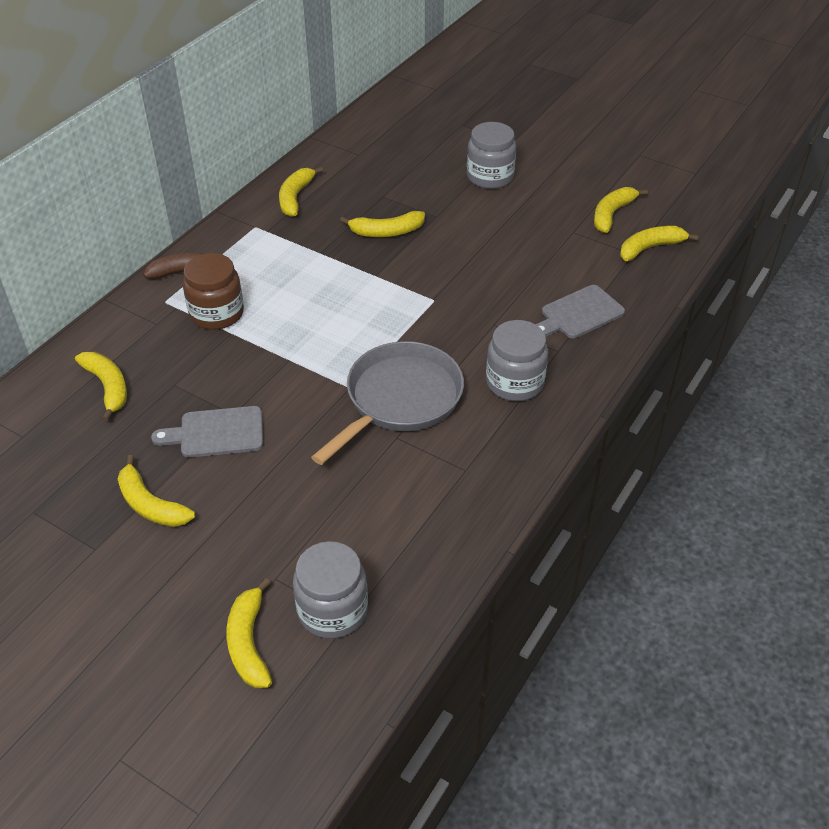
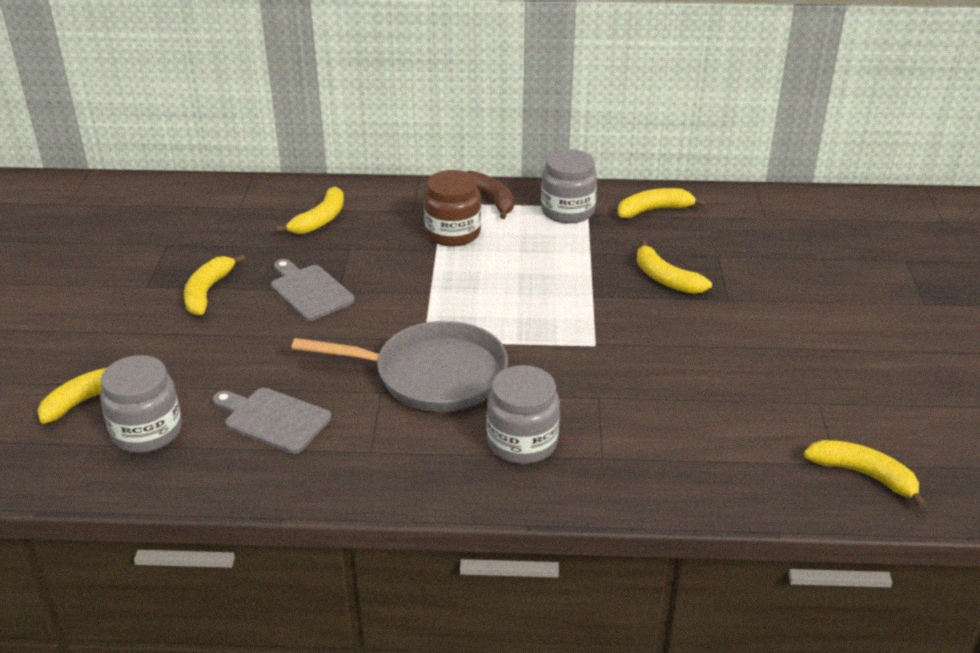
camera: 60 degrees right, 10 degrees down
grey jar [467,122,516,189] -> grey jar moved to [541,149,597,224]
grey cutting board [536,285,625,338] -> grey cutting board moved to [213,388,331,454]
yellow banana [594,187,648,233] -> none

